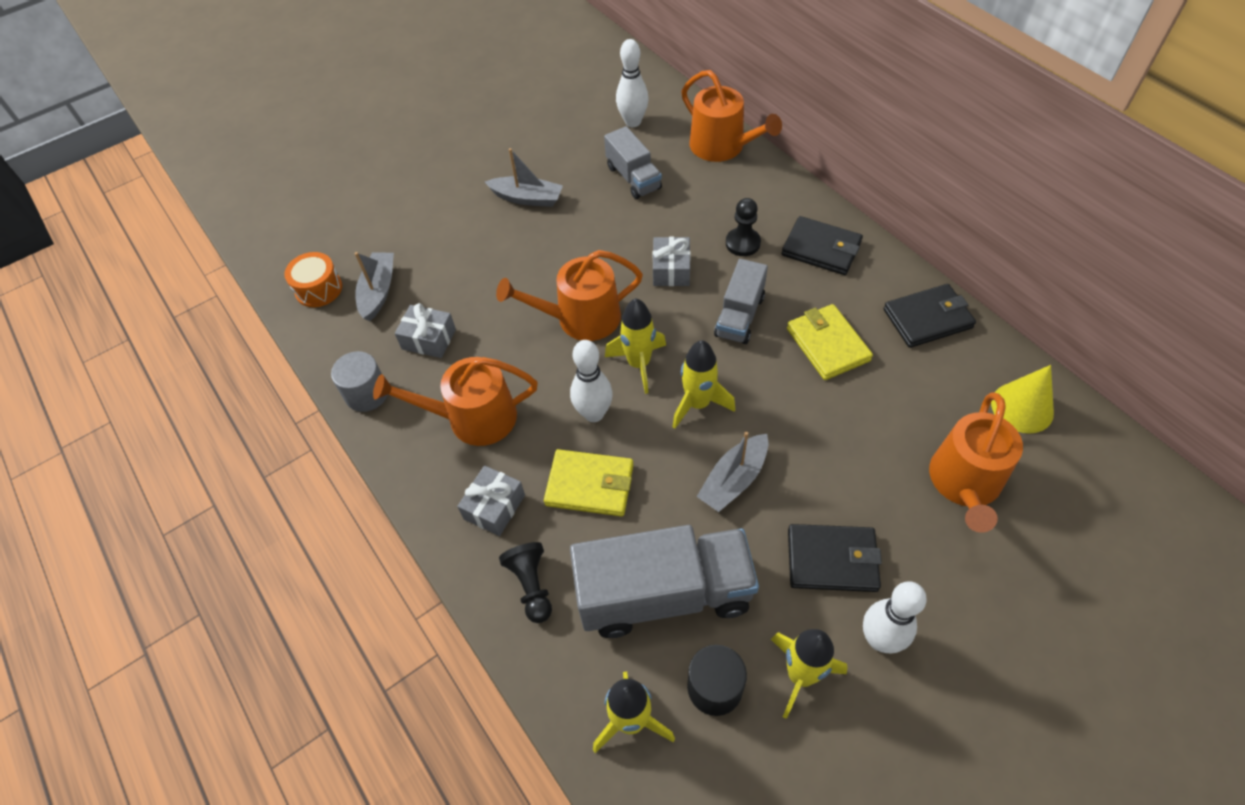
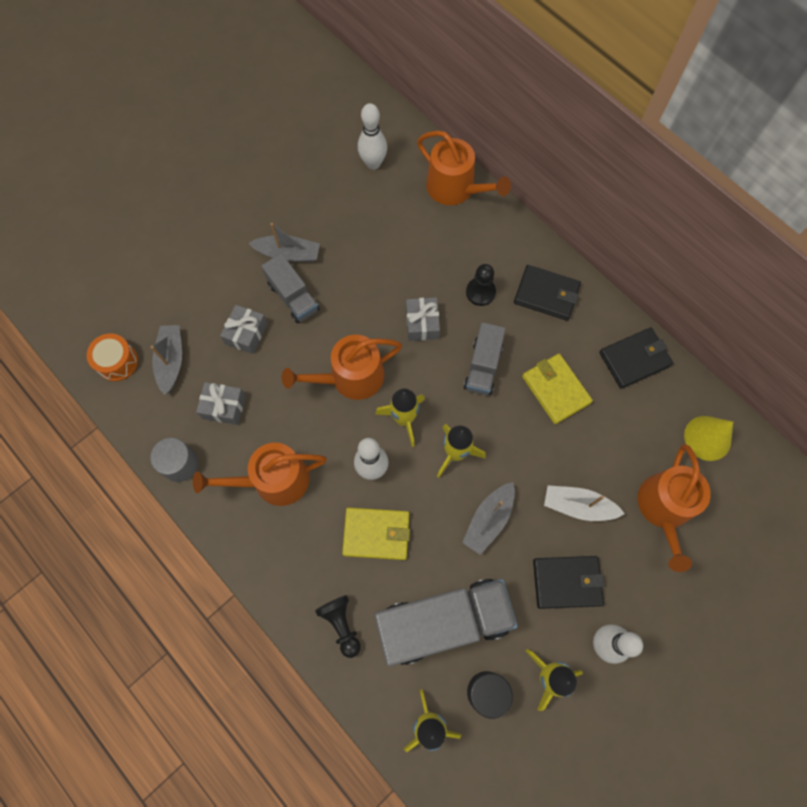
camera: 10 degrees left, 15 degrees up
grey gift [457,465,525,536] -> grey gift moved to [220,305,268,354]
grey truck [604,126,662,199] -> grey truck moved to [261,253,319,323]
none -> white boat [544,485,625,521]

